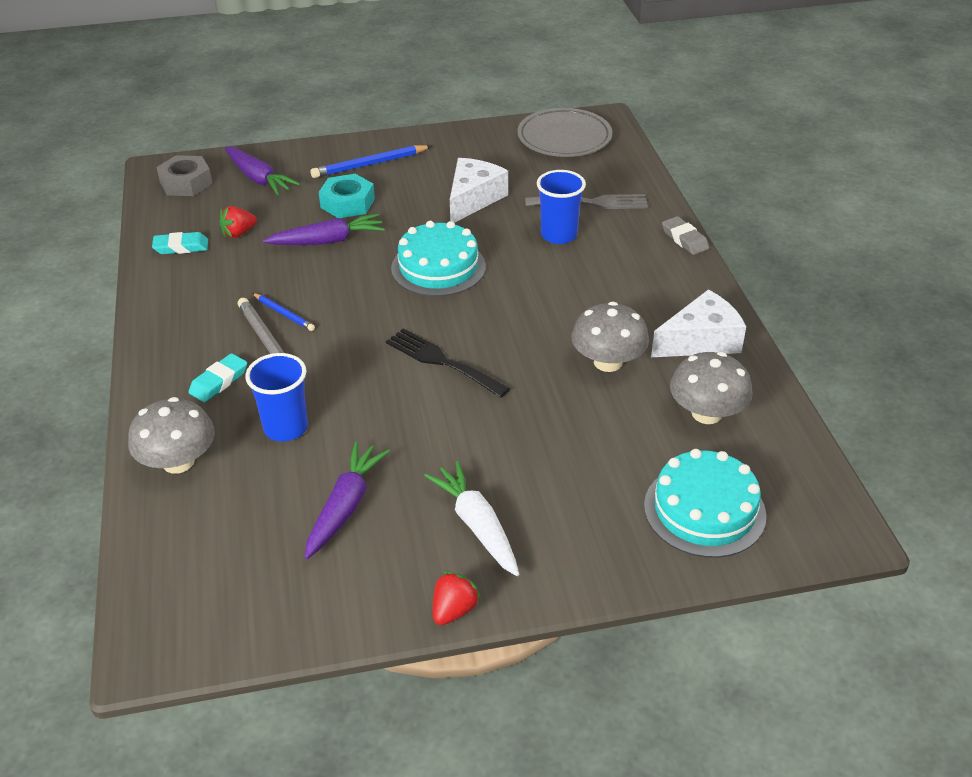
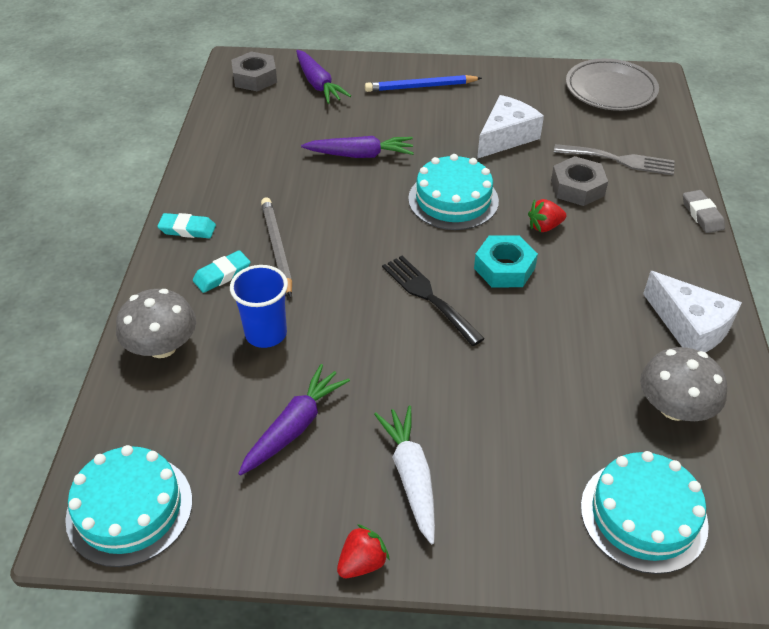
camera: 15 degrees right, 5 degrees up
turquoise eraser [152,232,208,254] -> turquoise eraser moved to [157,213,216,238]
red strawberry [219,206,257,238] -> red strawberry moved to [528,199,567,232]
blue pencil [252,293,315,331] -> none
turquoise nut [319,174,375,218] -> turquoise nut moved to [474,235,538,287]
blue cup [537,170,586,244] -> grey nut [551,156,608,206]
grey mushroom [572,302,649,372] -> none
white cheese [651,290,746,357] -> white cheese turned 60 degrees clockwise [643,271,742,353]
none -> turquoise cake [65,445,192,567]

